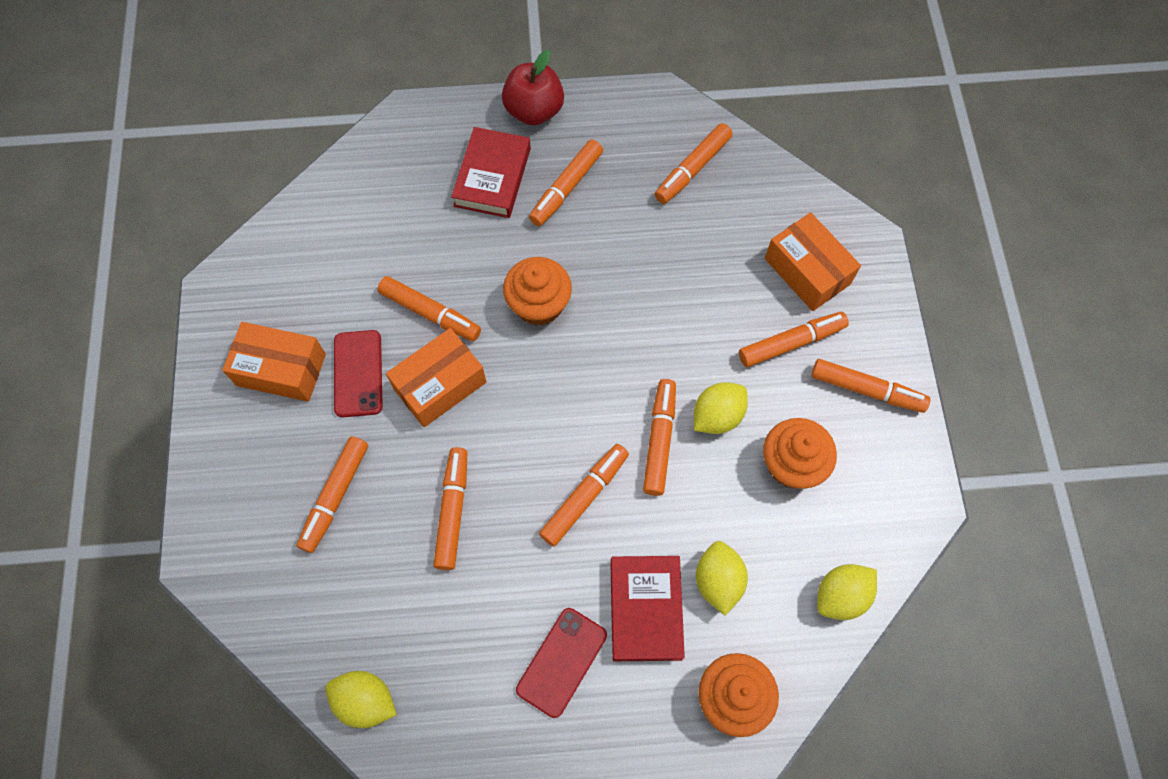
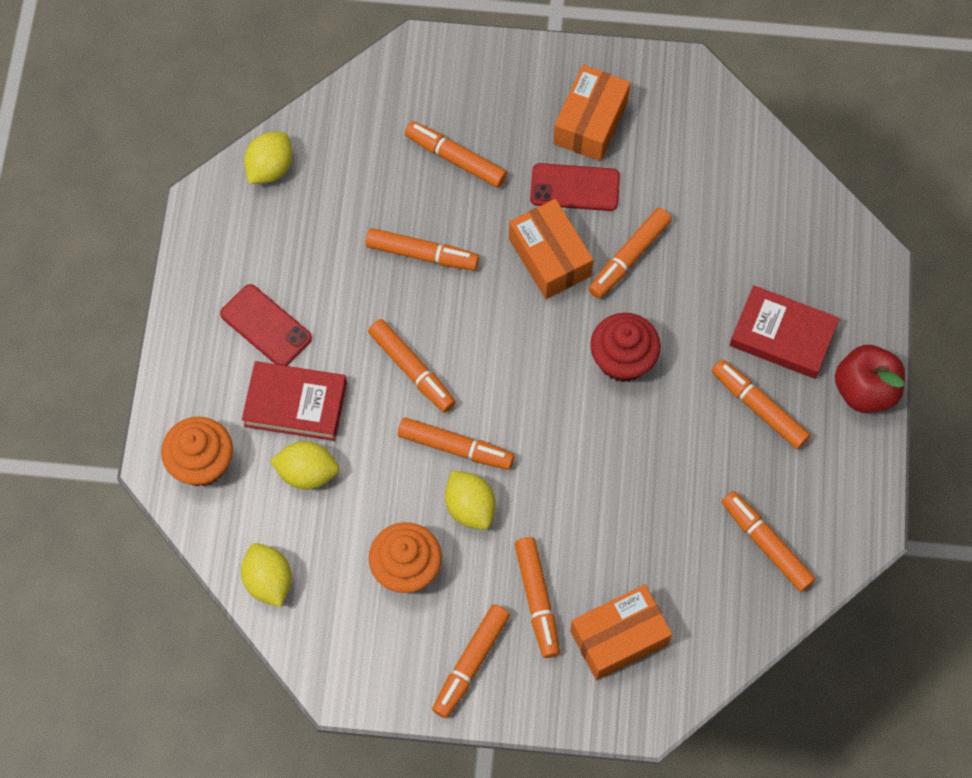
camera: 100 degrees right, 0 degrees up
orange cupcake [503,257,572,326] -> red cupcake [590,313,661,382]

